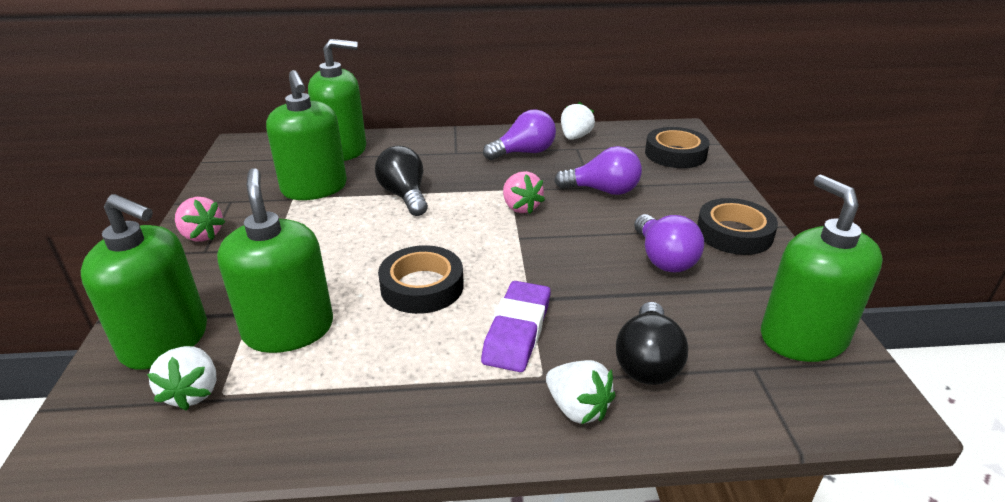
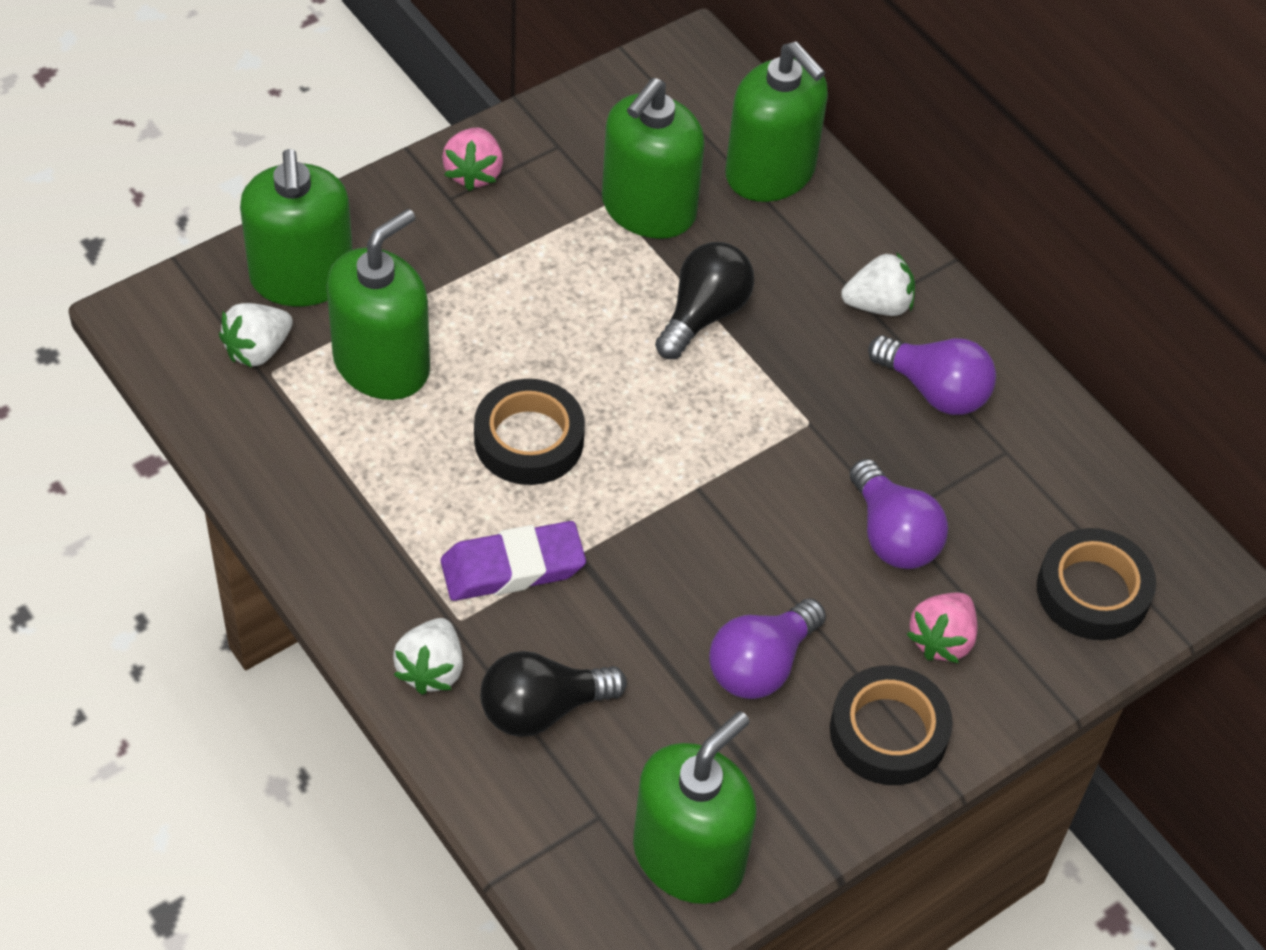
camera: 55 degrees right, 20 degrees up
pink strawberry [503,171,545,214] -> pink strawberry moved to [906,593,977,663]
white strawberry [561,102,595,140] -> white strawberry moved to [841,252,915,316]

